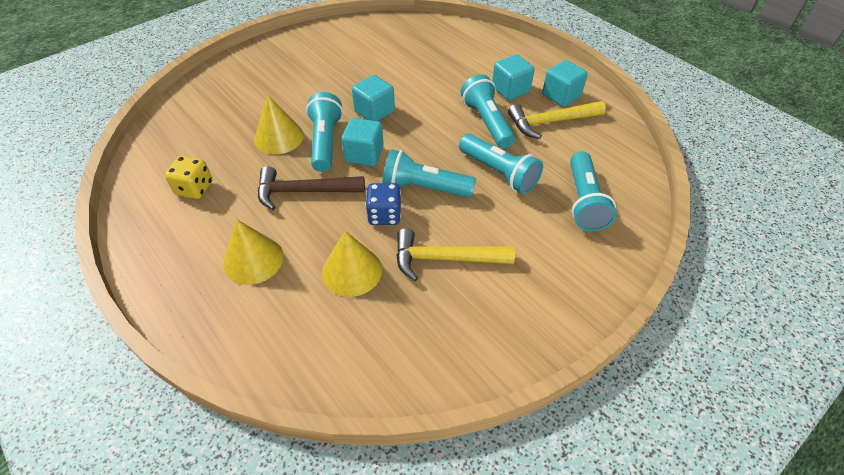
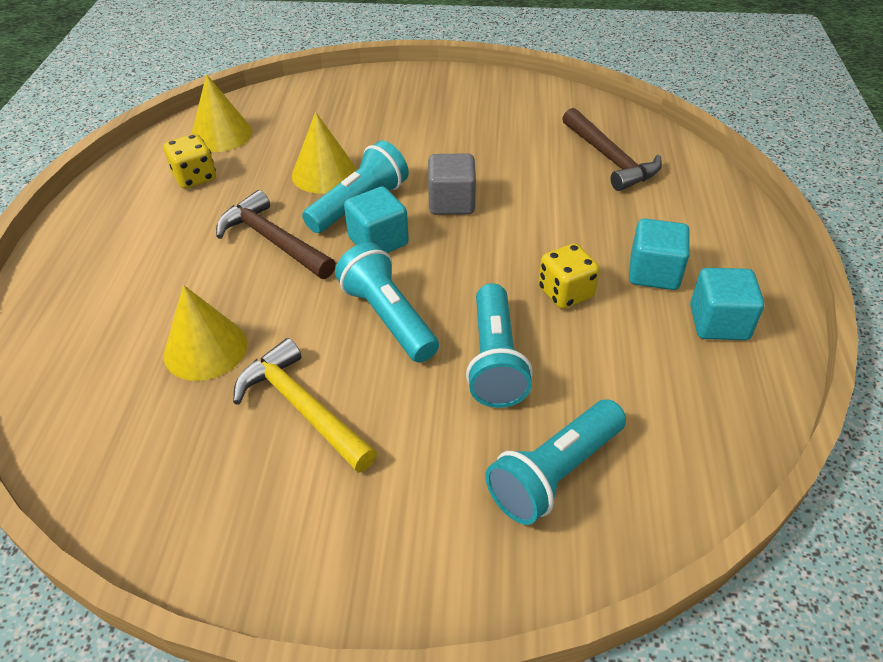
camera: 45 degrees right, 5 degrees down
yellow cone [223,219,284,285] -> yellow cone moved to [191,74,252,152]
turquoise cube [352,75,395,121] -> grey cube [428,153,476,215]
blue dice [366,183,401,225] -> none
turquoise flashlight [461,74,515,148] -> yellow dice [539,243,600,309]
yellow hammer [508,101,606,139] -> none
none -> brown hammer [562,108,662,191]

